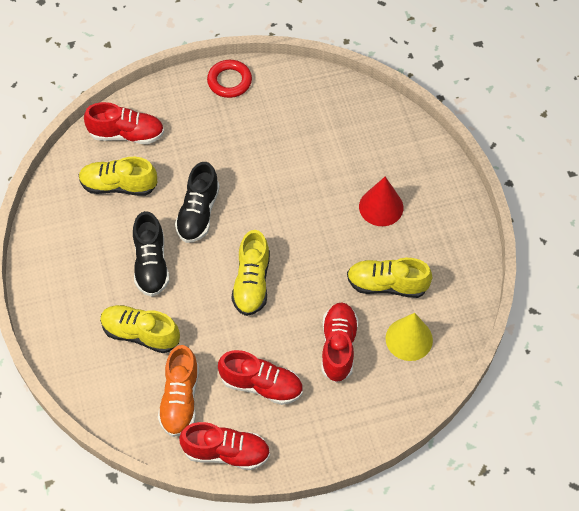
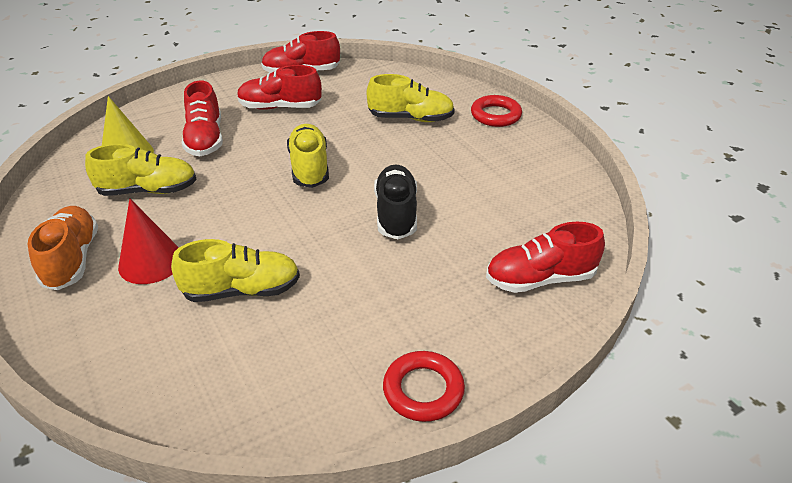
camera: 165 degrees right, 20 degrees down
yellow shoe [79,157,157,196] -> yellow shoe moved to [171,239,300,302]
black shoe [133,211,169,297] -> none
orange shoe [158,345,199,437] -> orange shoe moved to [28,206,98,290]
none -> red ring [471,95,522,127]

